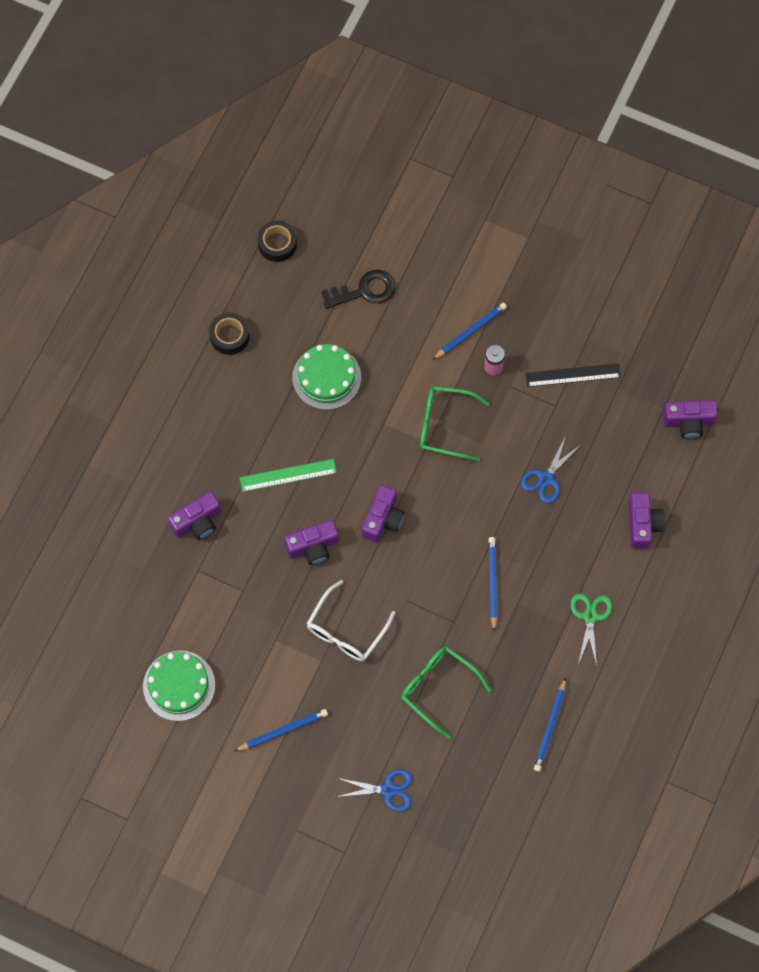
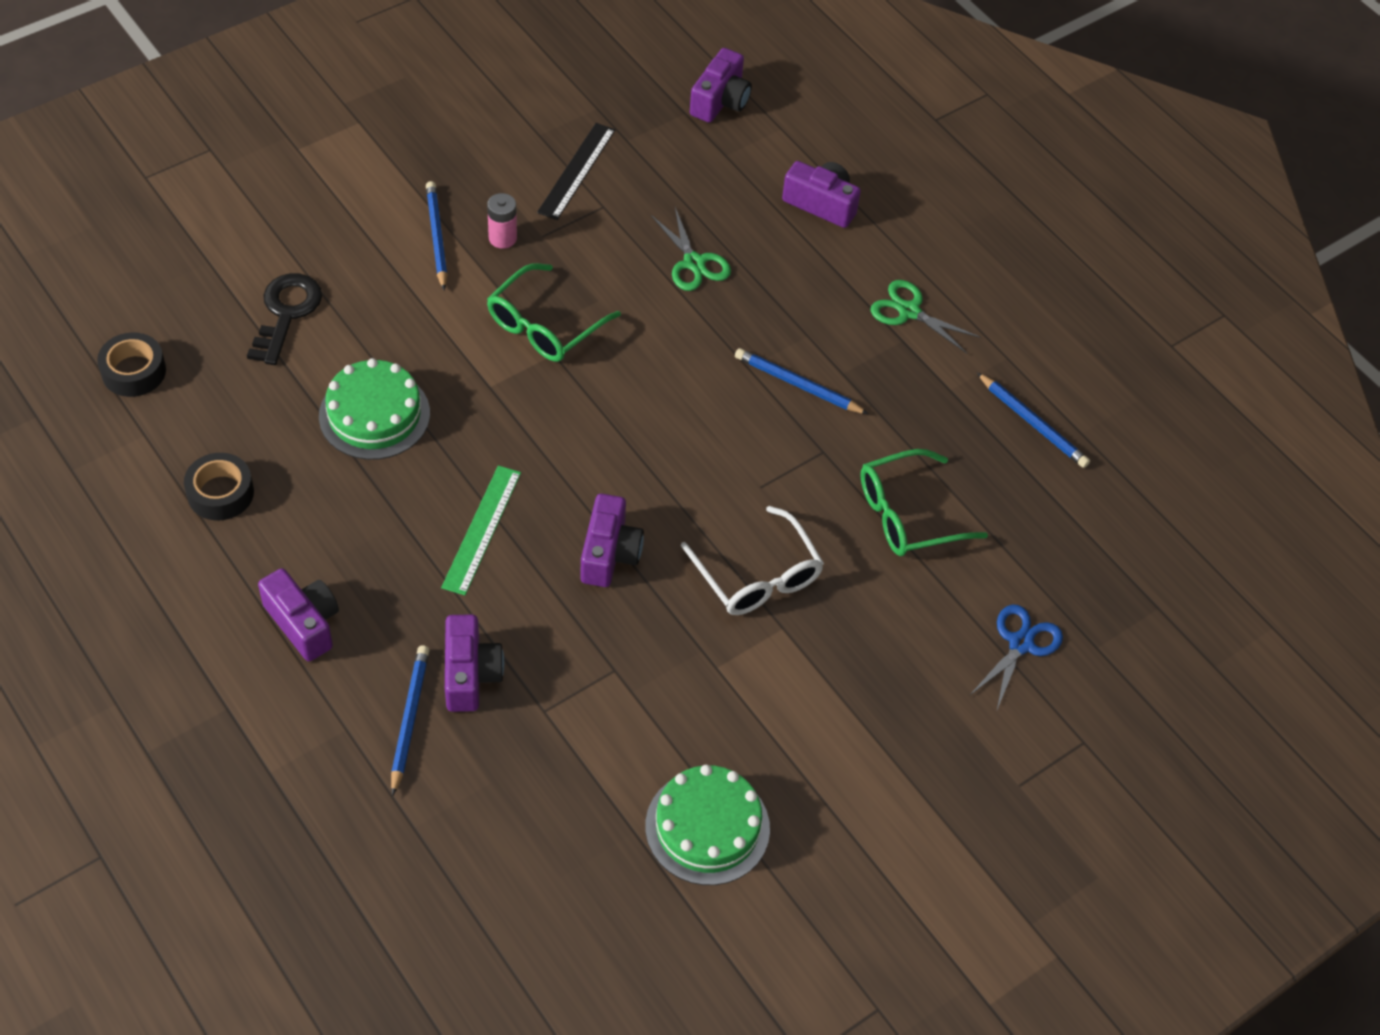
camera: 65 degrees left, 15 degrees down
blue pencil [235,709,328,751] -> blue pencil moved to [391,645,430,796]
purple camera [362,485,405,542] -> purple camera moved to [258,568,339,662]
blue scissors [521,436,579,503] -> green scissors [651,208,731,291]

